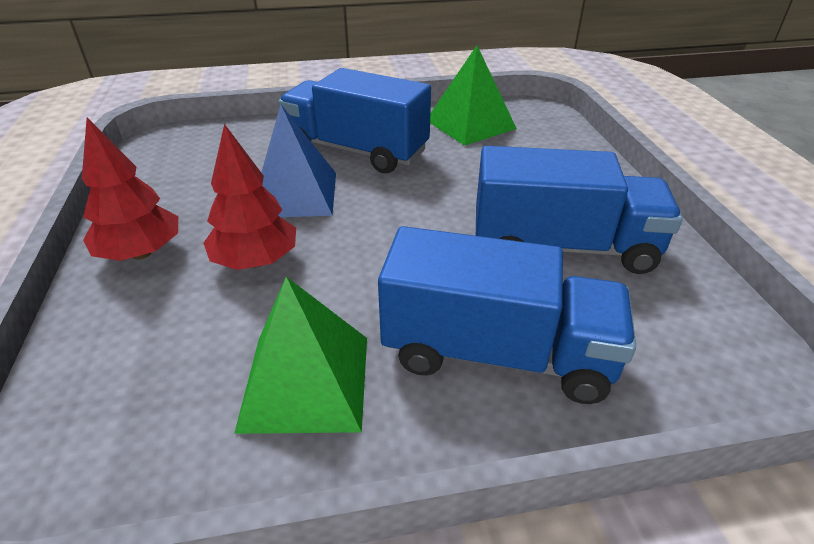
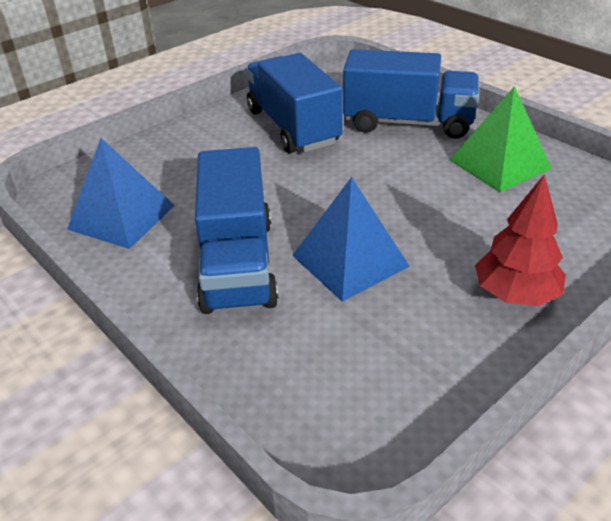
camera: 120 degrees left, 0 degrees up
red tree [203,124,296,270] -> none
blue truck [378,226,636,404] -> blue truck turned 120 degrees clockwise [343,49,479,139]
green pyramid [430,45,517,146] -> blue pyramid [67,138,175,249]

